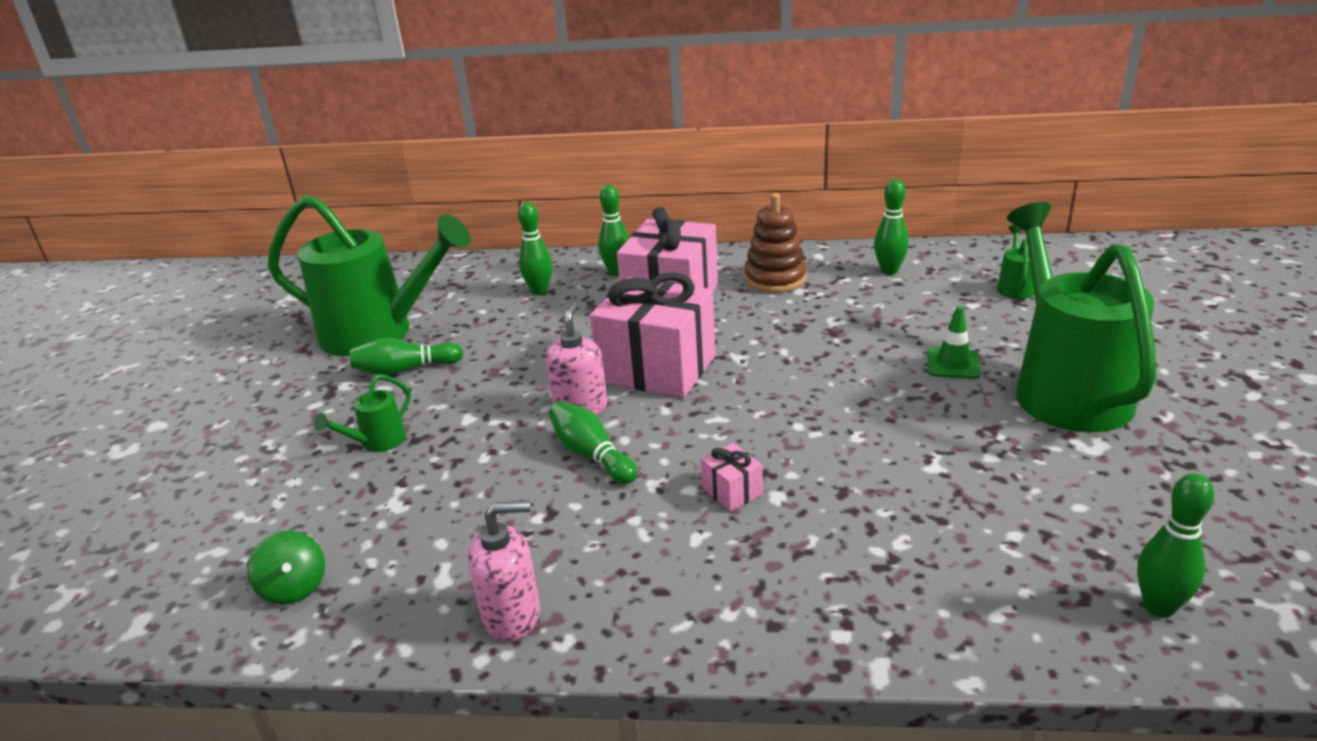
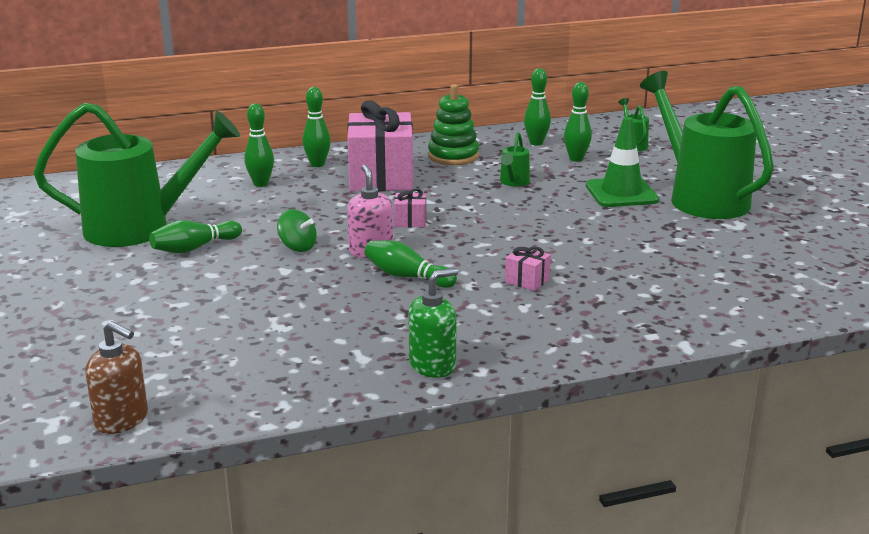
camera: 25 degrees left, 5 degrees down
green spinning top [247,531,325,605] -> green spinning top moved to [277,209,317,252]
green watering can [314,374,411,452] -> green watering can moved to [500,132,530,186]
pink soap dispenser [468,501,540,641] -> green soap dispenser [408,268,458,378]
pink gift [590,272,716,398] -> pink gift [394,189,426,227], size x0.41
brown stacking toy [744,193,807,293] -> green stacking toy [428,84,479,165]
green traffic cone [927,306,981,379] -> green traffic cone [586,117,659,207], size x1.66
green bowling pin [1137,473,1214,618] -> green bowling pin moved to [564,82,592,162]
none -> brown soap dispenser [85,321,148,434]

